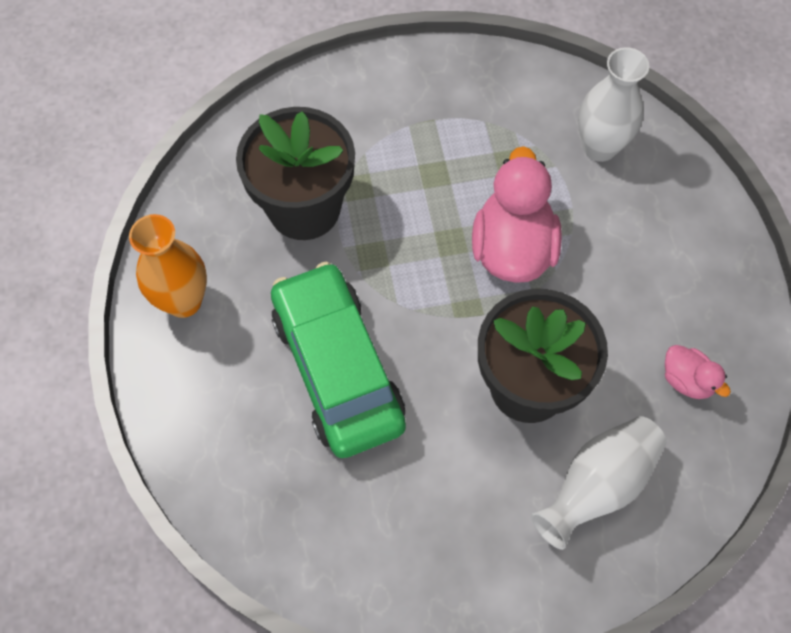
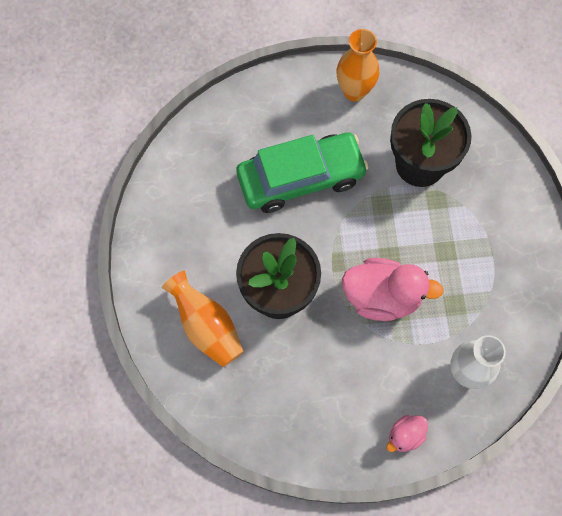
camera: 95 degrees right, 5 degrees up
white vase [531,416,666,550] -> orange vase [162,271,244,367]
pink duck [665,345,731,399] -> pink duck moved to [386,415,428,452]

